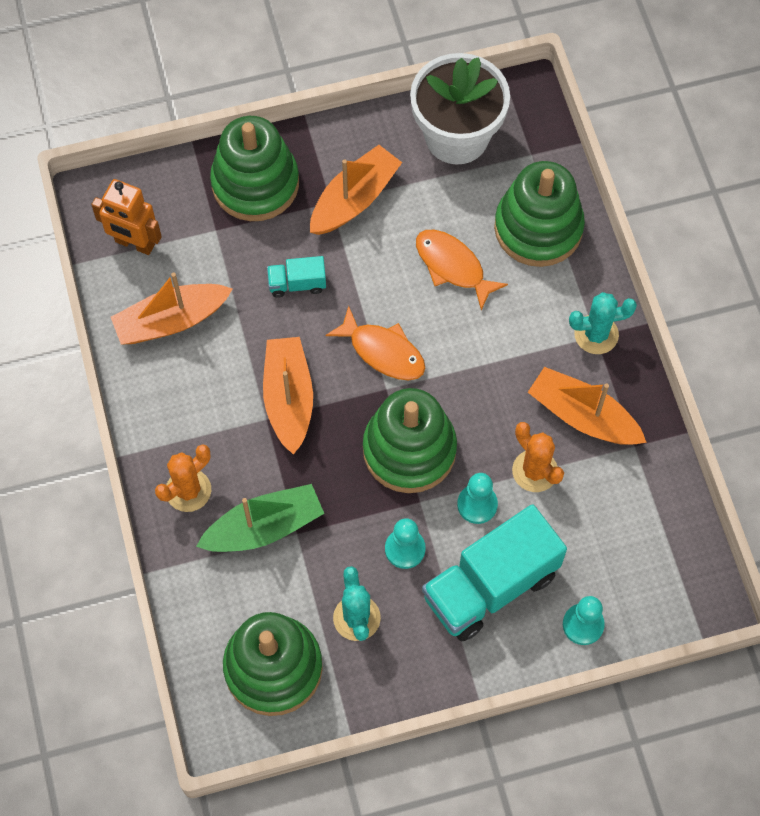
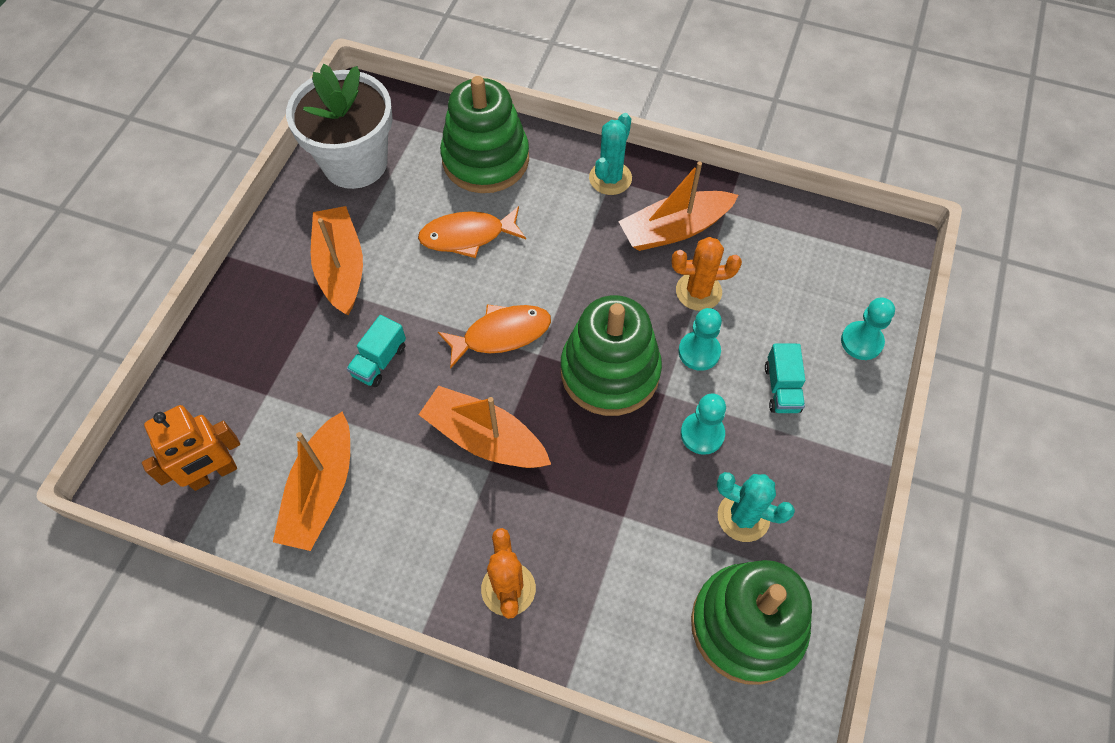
camera: 55 degrees left, 5 degrees down
green boat [196,484,324,552] -> none
green stacking toy [210,116,299,221] -> none
turquoise truck [422,504,567,642] -> turquoise truck [765,344,805,413], size x0.46

